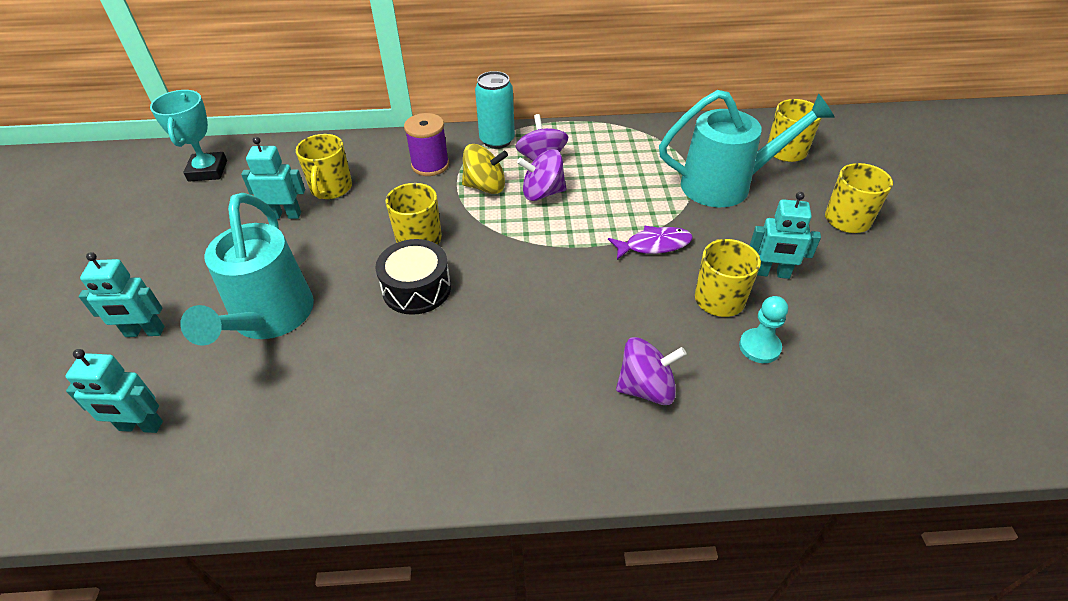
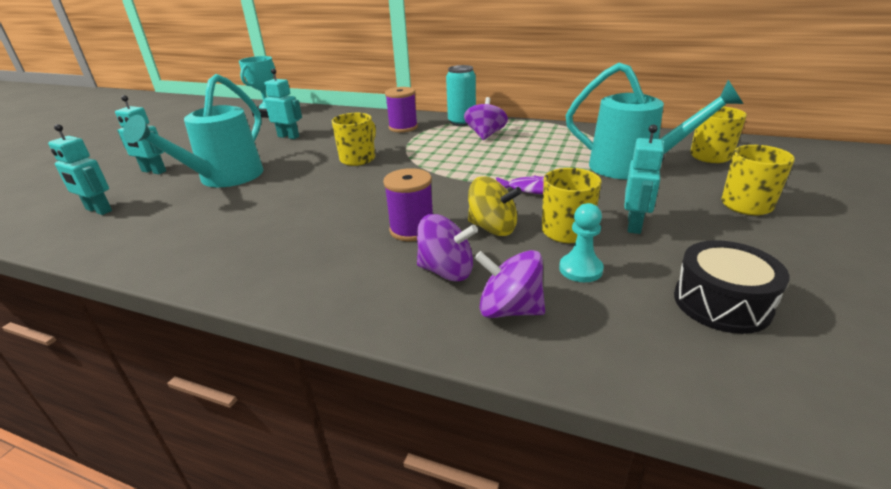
camera: 25 degrees right, 15 degrees down
yellow mug [296,134,352,199] -> none
black drum [375,239,451,315] -> black drum moved to [674,240,790,334]
yellow spinning top [462,144,508,194] -> yellow spinning top moved to [468,176,522,236]
purple spinning top [517,149,567,201] -> purple spinning top moved to [475,250,545,318]
turquoise robot [749,192,821,279] -> turquoise robot turned 105 degrees counterclockwise [624,124,665,234]
none -> purple spool [383,168,433,241]

